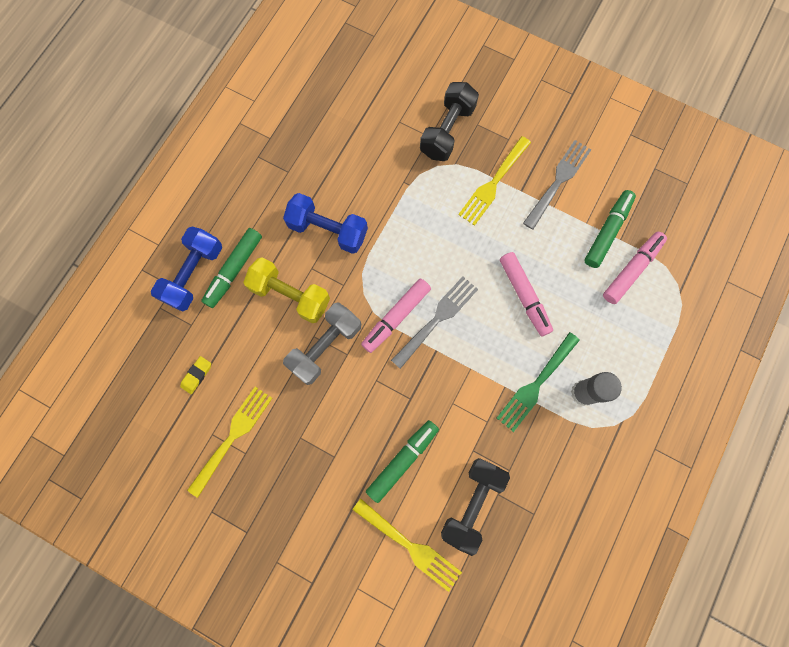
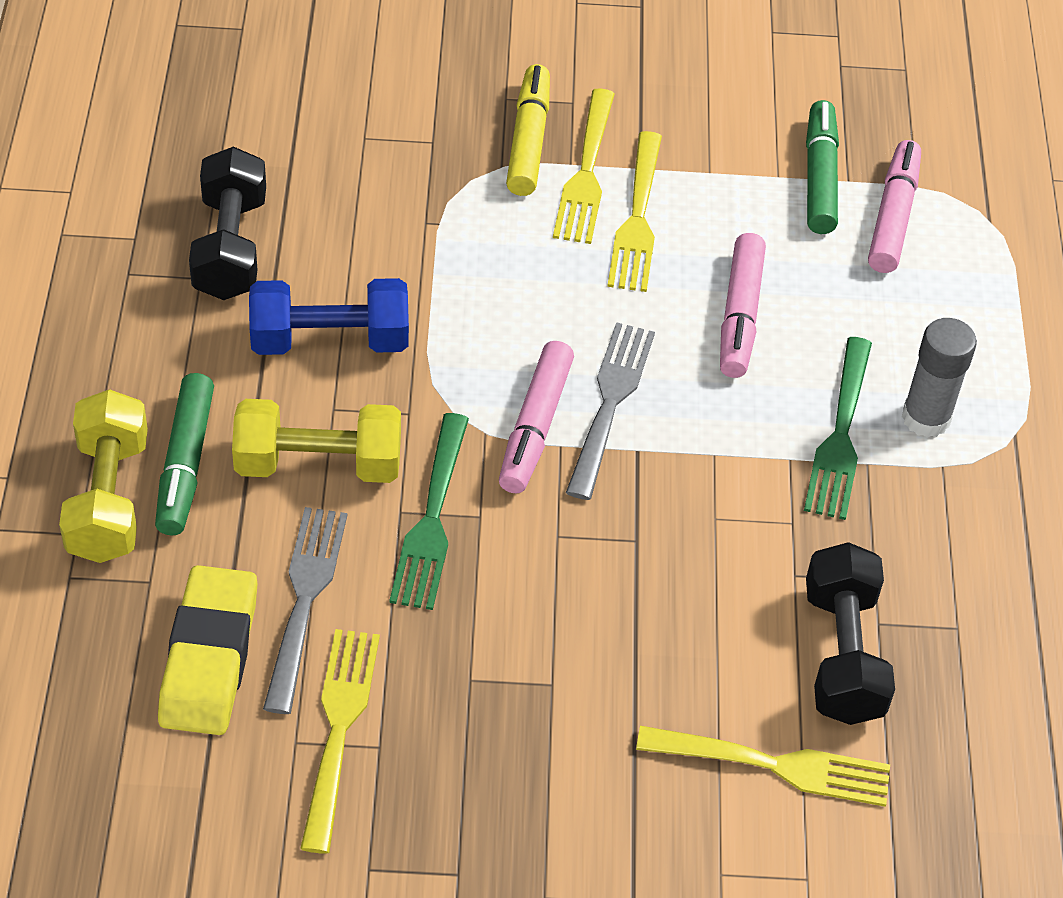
camera: 30 degrees left, 25 degrees down
blue dumbbell [151,226,222,312] -> yellow dumbbell [59,389,148,563]
yellow eraser [180,356,211,394] -> yellow eraser [158,565,257,735], size x2.21
grey dumbbell [283,302,361,385] -> green fork [389,413,469,610]
green marker [366,420,439,503] -> none
black dumbbell [420,82,479,161] -> black dumbbell moved to [189,146,266,300]
pink marker [500,252,553,337] -> pink marker turned 60 degrees clockwise [720,233,766,378]
grey fork [523,140,591,230] -> grey fork moved to [263,507,347,714]
none -> yellow marker [506,64,550,196]
none -> yellow fork [607,131,662,292]

